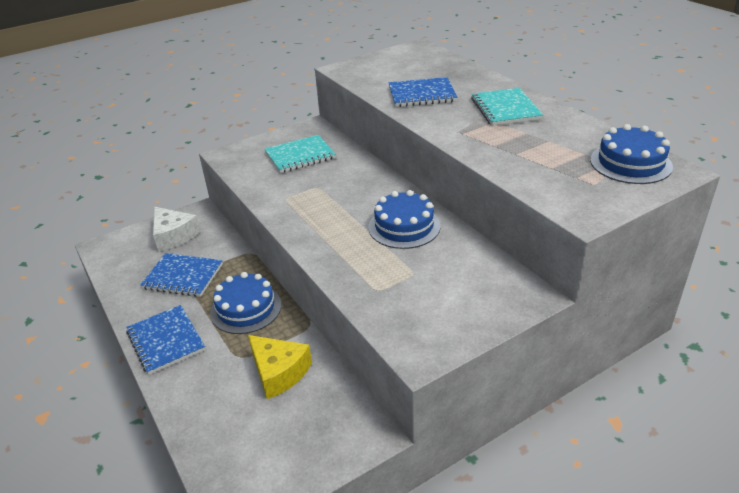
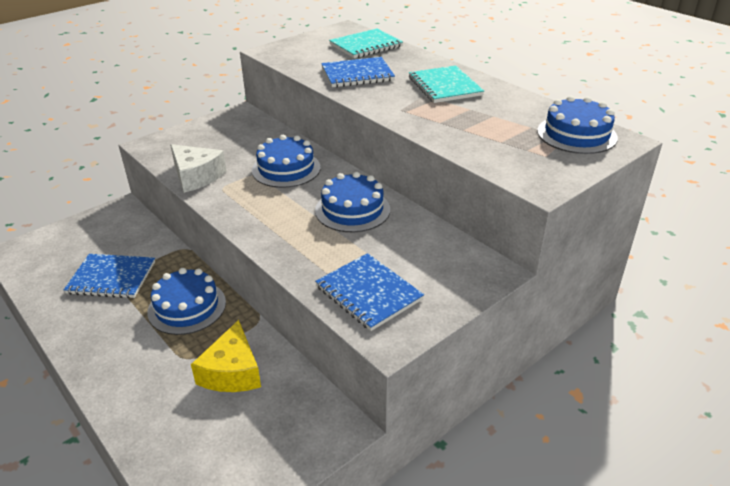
camera: 10 degrees left, 0 degrees up
blue notebook [126,305,206,375] -> blue notebook moved to [315,253,424,331]
white cheese [153,207,200,252] -> white cheese moved to [170,144,227,193]
yellow cheese [248,335,312,399] -> yellow cheese turned 60 degrees clockwise [191,320,261,392]
turquoise notebook [264,135,336,173] -> turquoise notebook moved to [329,29,403,58]
none -> blue cake [252,135,321,188]

